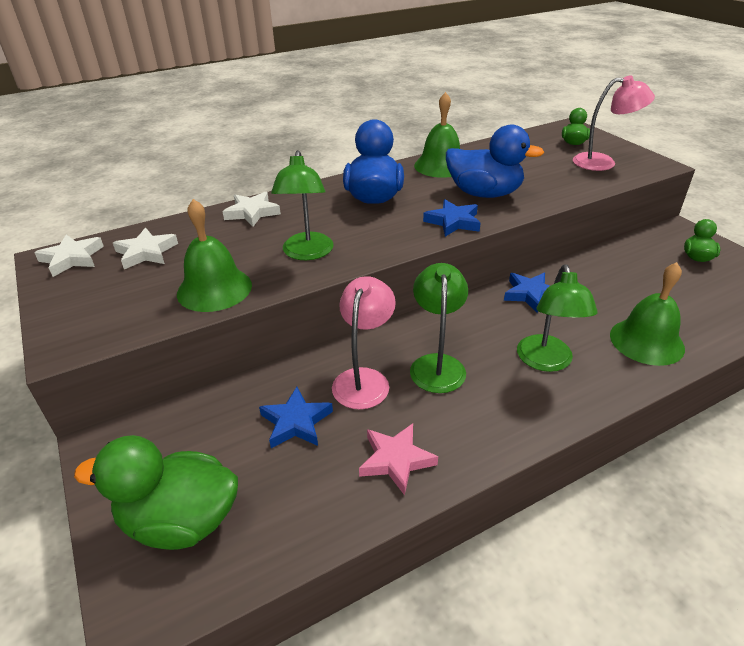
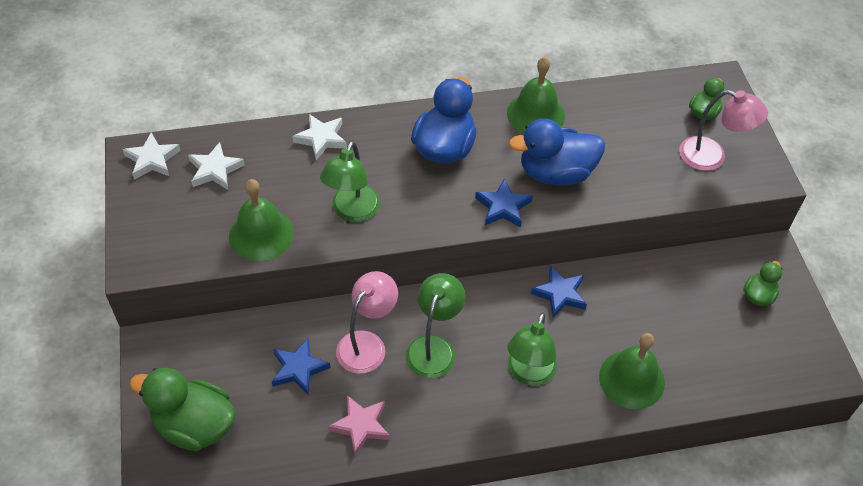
camera: 15 degrees right, 15 degrees up
blue duck [446,124,545,198] -> blue duck turned 135 degrees clockwise [509,118,605,185]

